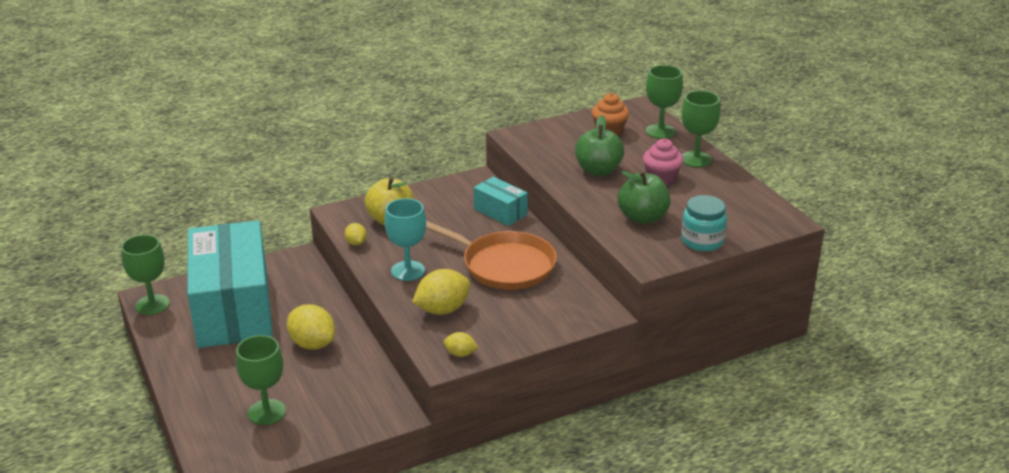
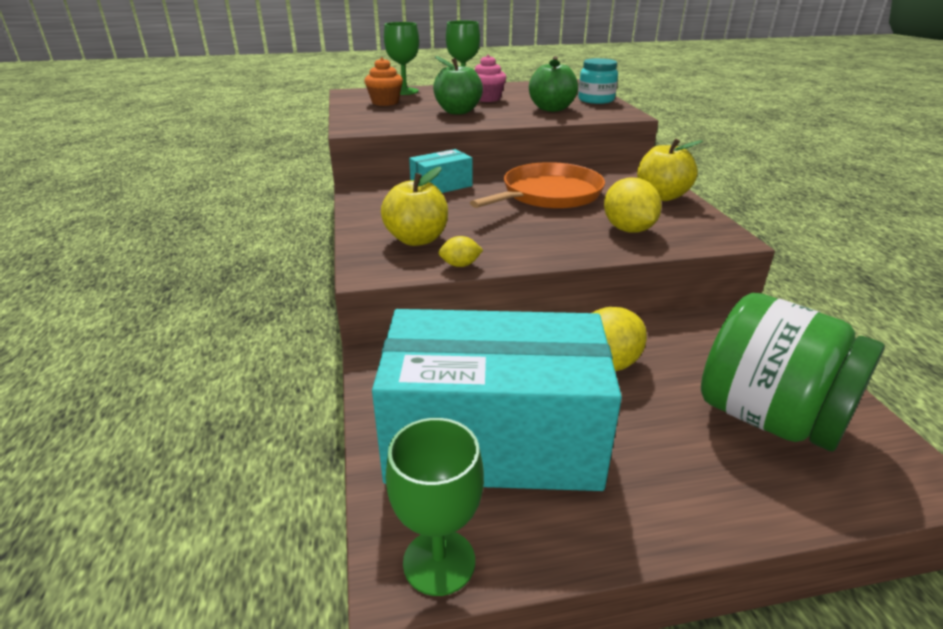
camera: 75 degrees left, 0 degrees up
green goblet [236,335,286,425] -> green jar [701,293,885,451]
turquoise goblet [384,198,426,281] -> none
yellow lemon [443,332,478,357] -> none
none -> yellow apple [637,138,703,201]

